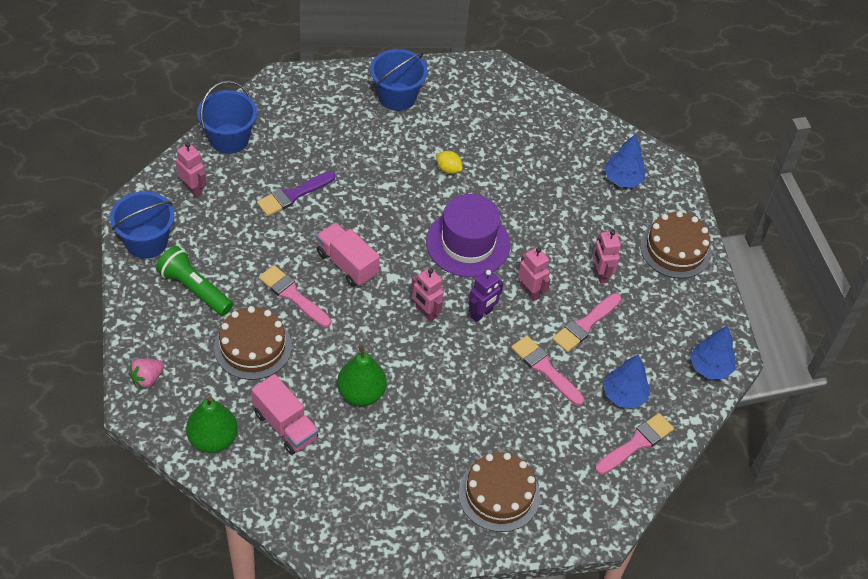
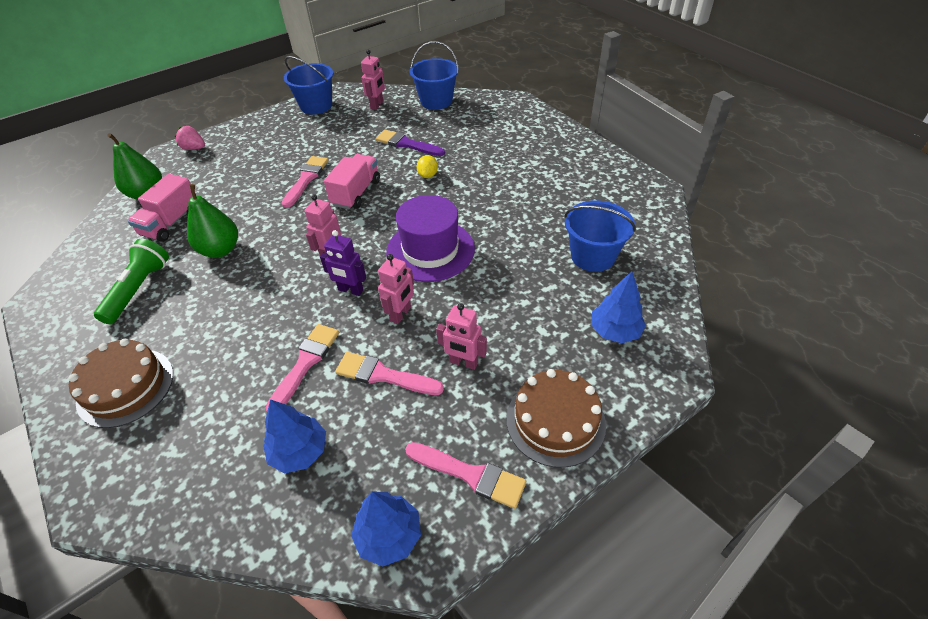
camera: 70 degrees right, 5 degrees down
green flashlight [156,246,233,316] -> green flashlight moved to [94,239,169,324]
brown cake [214,306,292,380] -> none
blue bucket [370,49,428,111] -> blue bucket moved to [564,201,636,272]
yellow lemon [436,151,463,174] -> yellow lemon moved to [417,155,438,178]
pink robot [593,230,621,284] -> pink robot turned 120 degrees counterclockwise [436,303,487,370]
pink brush [595,413,674,475] -> pink brush moved to [405,442,526,509]

